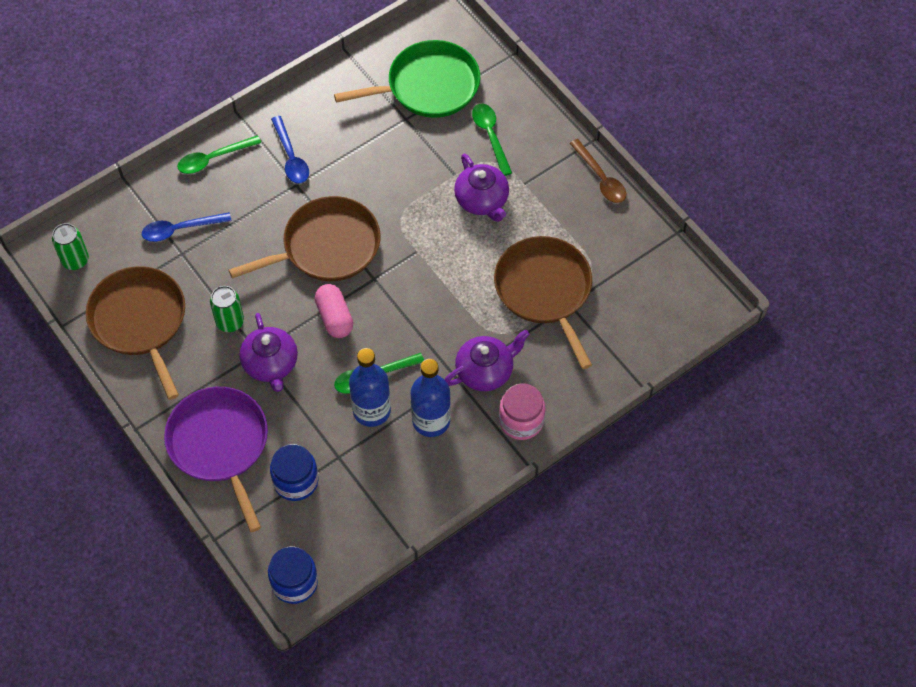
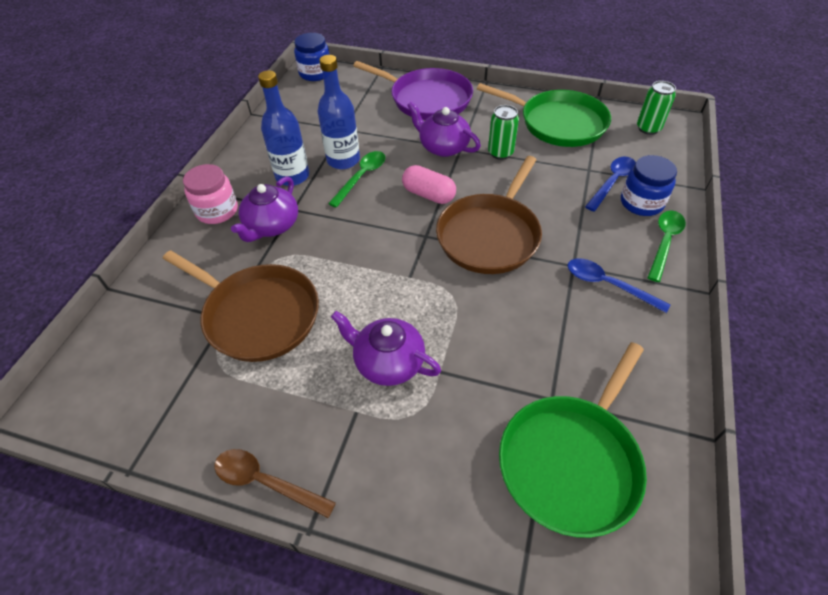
camera: 145 degrees right, 10 degrees down
brown pan [86,266,185,400] -> green pan [477,83,611,147]
blue jar [270,444,318,501] -> blue jar moved to [621,155,677,216]
green spoon [472,104,512,176] -> none

